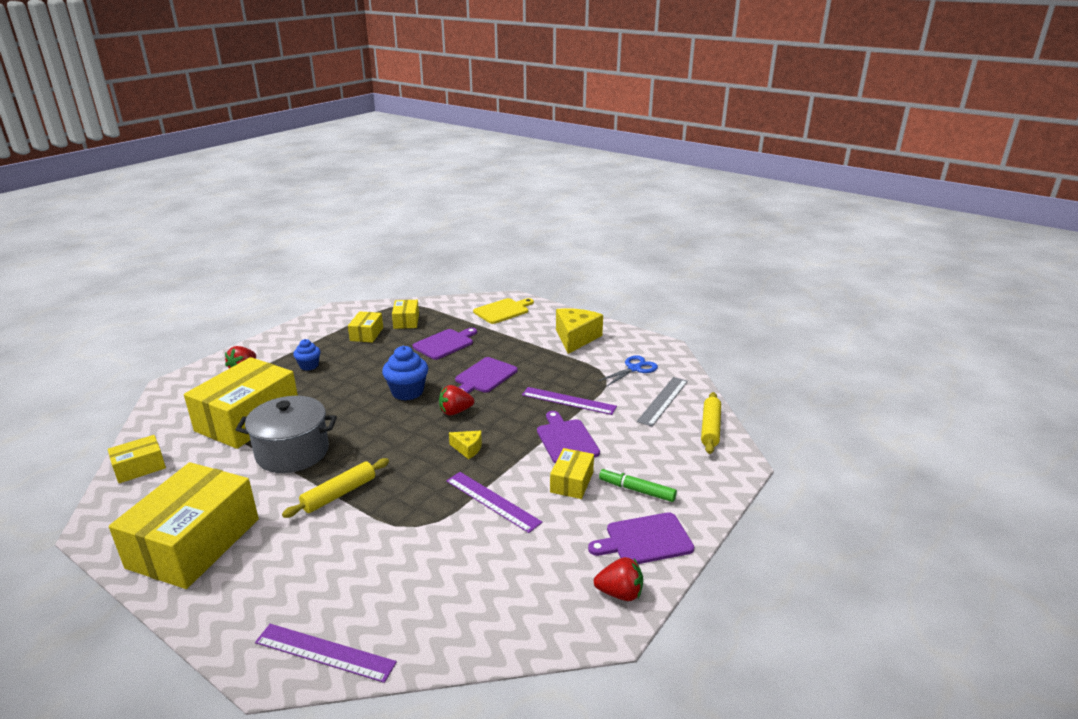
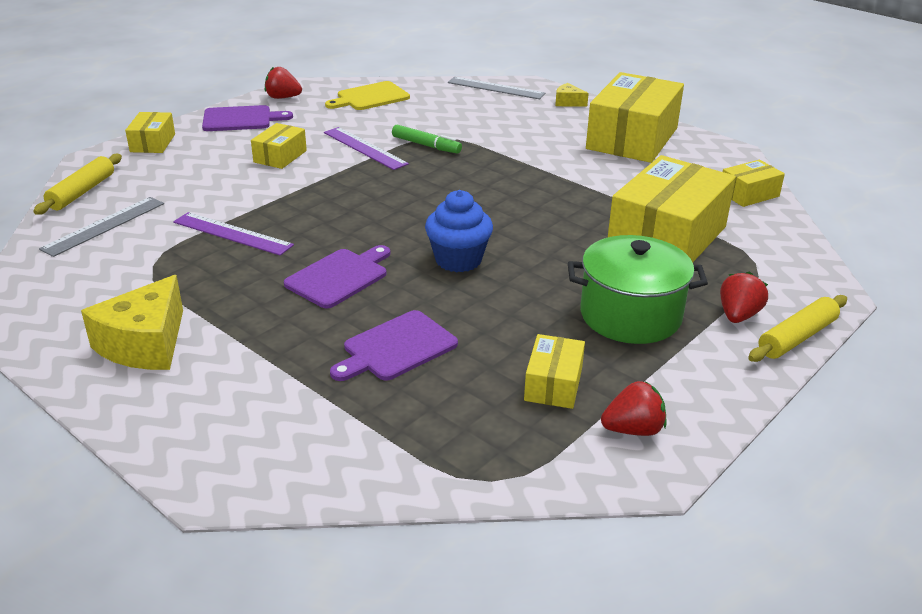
camera: 175 degrees left, 5 degrees up
grey pot [236,396,337,473] -> none
purple ruler [255,624,397,683] -> grey ruler [448,77,546,99]
yellow rolling pin [282,458,389,518] -> yellow rolling pin moved to [748,295,847,362]
blue cupcake [293,339,320,371] -> green pot [568,235,708,344]
yellow box [392,300,419,329] -> yellow box moved to [125,112,175,153]
red strawberry [439,385,474,416] -> red strawberry moved to [601,381,666,436]
yellow cheese [449,431,482,459] -> yellow cheese moved to [555,83,589,107]
yellow cutting board [473,298,534,324] -> yellow cutting board moved to [325,81,410,110]
purple cutting board [537,411,600,463] -> none
blue scissors [598,355,658,387] -> none
green marker [599,468,677,502] -> green marker moved to [392,124,462,154]

